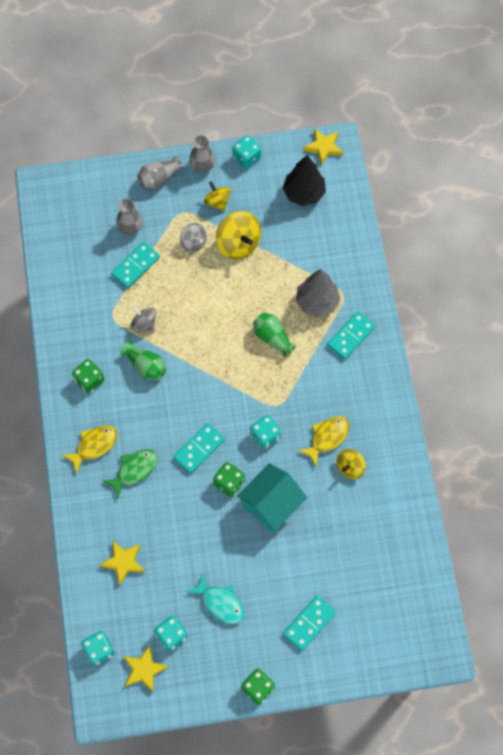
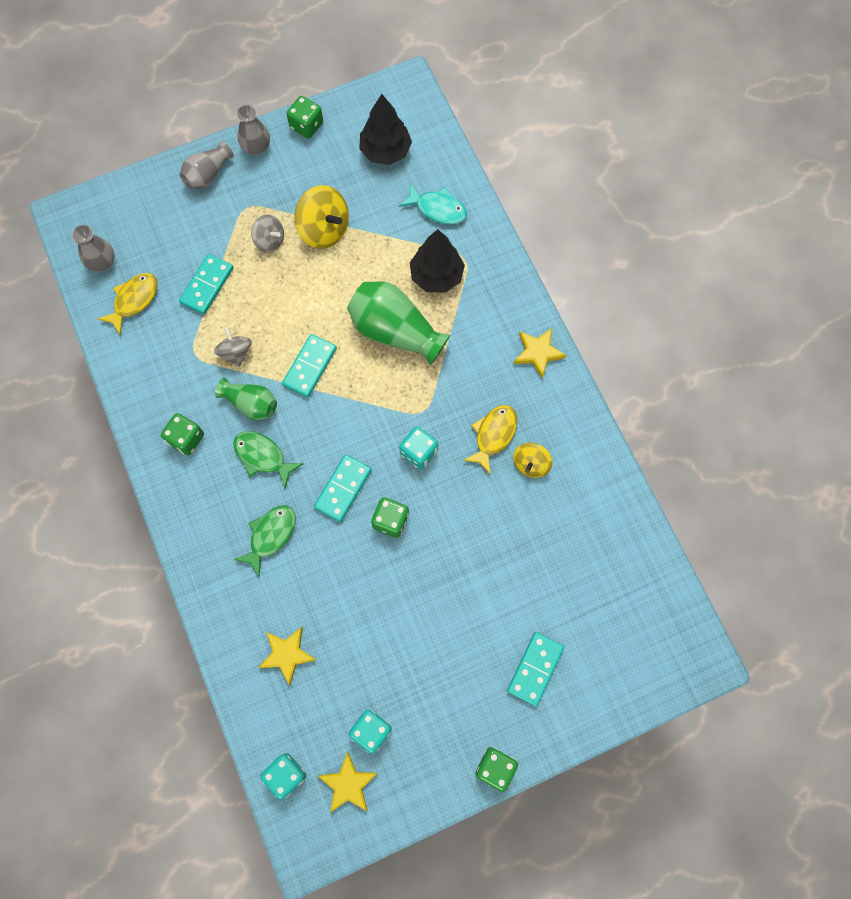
camera: 15 degrees left, 5 degrees up
yellow fish [62,425,117,474] -> yellow fish moved to [98,273,158,335]
grey vase [116,199,143,235] -> grey vase moved to [71,225,115,272]
grey spinning top [131,306,156,332] -> grey spinning top turned 45 degrees clockwise [214,327,252,367]
turquoise fish [186,573,244,624] -> turquoise fish moved to [399,183,467,225]
yellow spinning top [204,181,231,211] -> none
turquoise dice [233,135,261,169] -> green dice [286,96,323,139]
turquoise house [237,463,307,533] -> none
green vase [253,312,296,357] -> green vase [347,281,450,366], size x1.71
grey tree [296,269,341,317] -> black tree [410,229,465,293]
yellow star [303,128,343,165] -> yellow star moved to [514,328,567,378]
turquoise domino [327,311,376,360] -> turquoise domino moved to [282,334,337,397]
none -> green fish [233,431,303,488]

